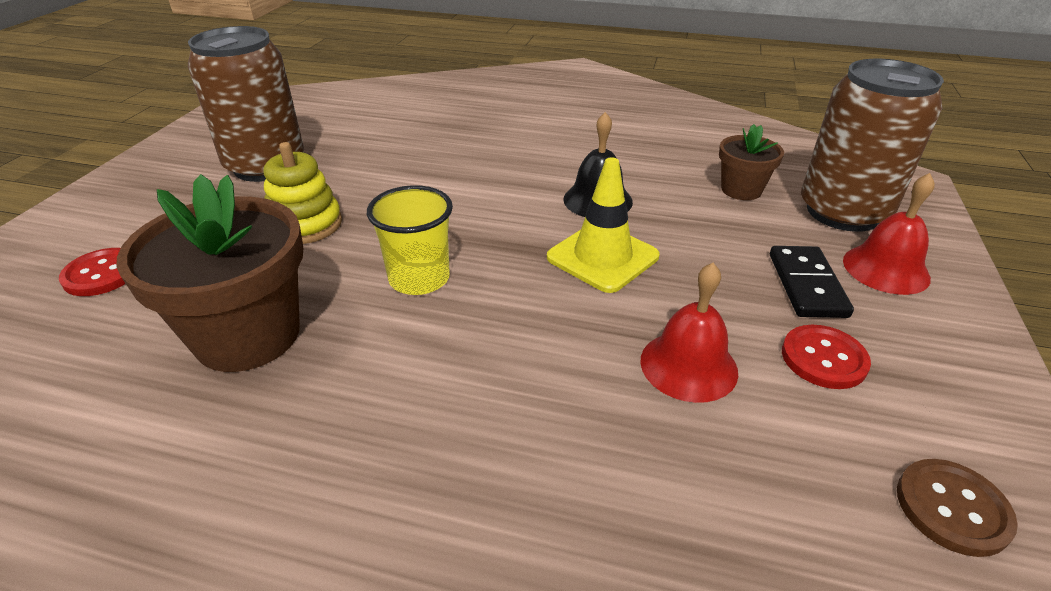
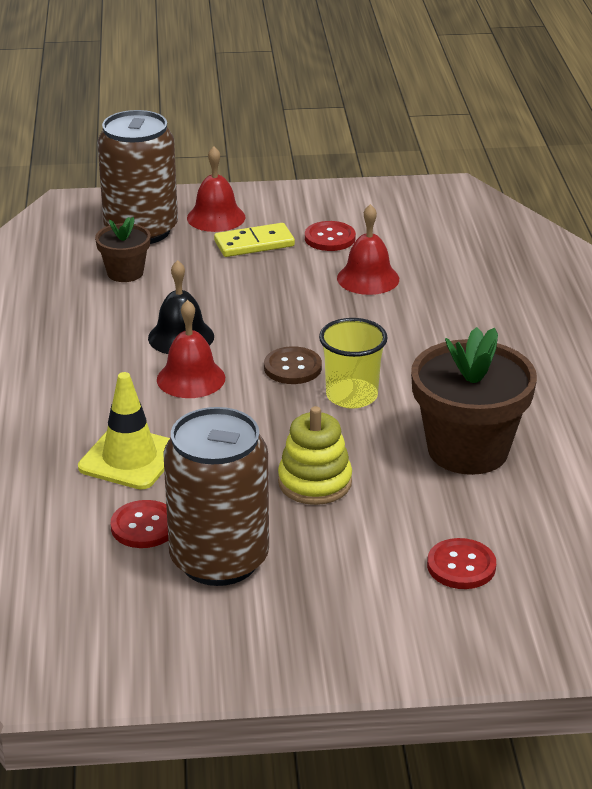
camera: 110 degrees left, 5 degrees down
yellow traffic cone [547,157,660,293] -> yellow traffic cone moved to [78,372,170,490]
black domino [770,246,854,318] -> yellow domino [214,223,295,257]
brown button [897,459,1018,557] -> brown button moved to [264,346,322,384]
none -> red button [111,500,168,548]
none -> red bell [157,300,225,398]

